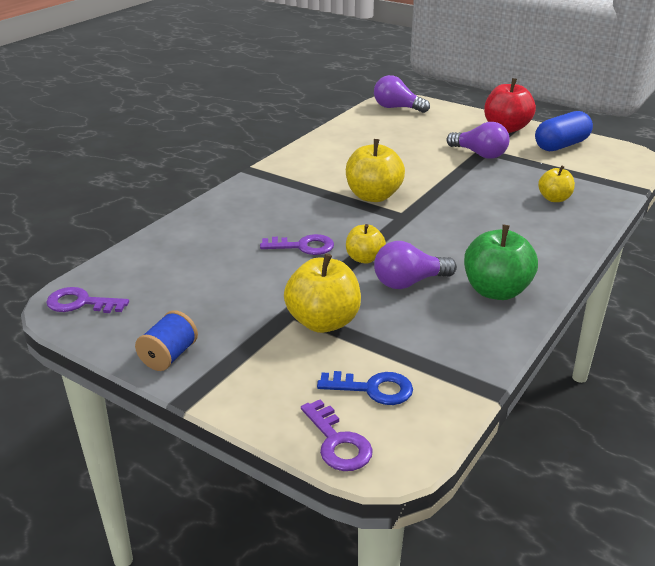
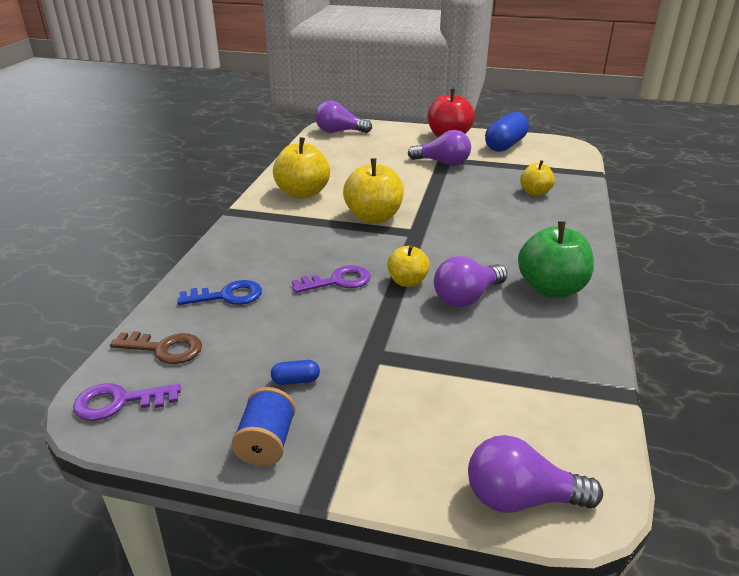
camera: 20 degrees left, 0 degrees up
yellow apple [284,253,361,333] -> yellow apple moved to [273,137,330,199]
purple key [301,400,373,471] -> purple light bulb [468,435,603,513]
blue key [317,371,413,405] -> blue key moved to [177,280,262,305]
none -> brown key [110,331,202,364]
none -> blue capsule [271,360,320,385]

